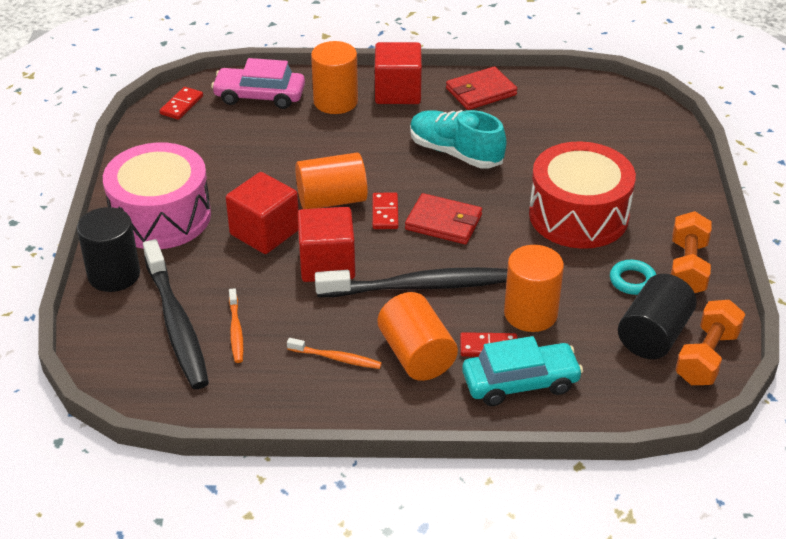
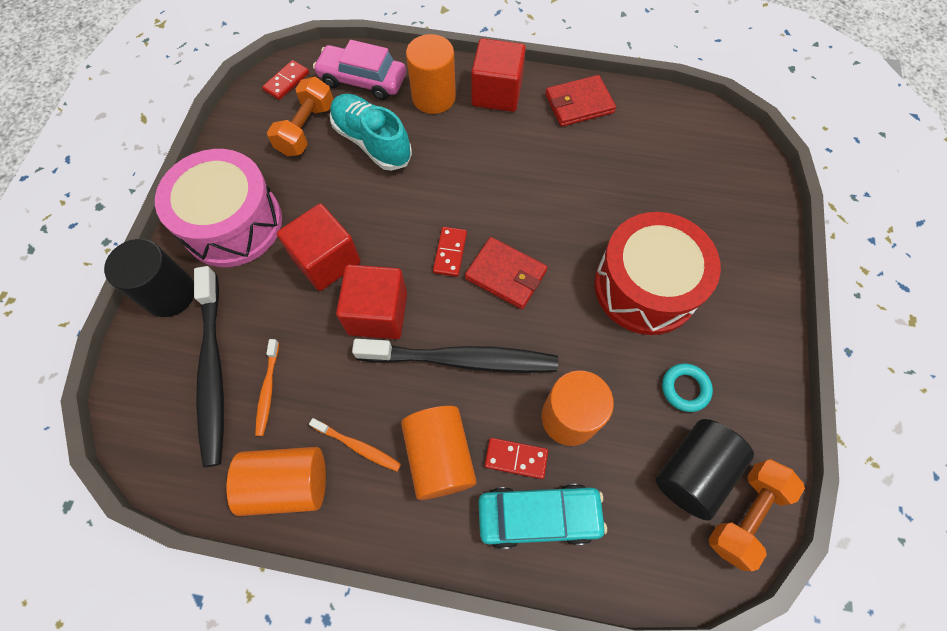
camera: 10 degrees right, 25 degrees up
orange cylinder [295,152,368,209] -> orange cylinder moved to [227,447,326,516]
turquoise shoe [410,110,506,169] -> turquoise shoe moved to [330,94,412,171]
orange dumbbell [671,211,712,293] -> orange dumbbell moved to [267,77,333,156]

